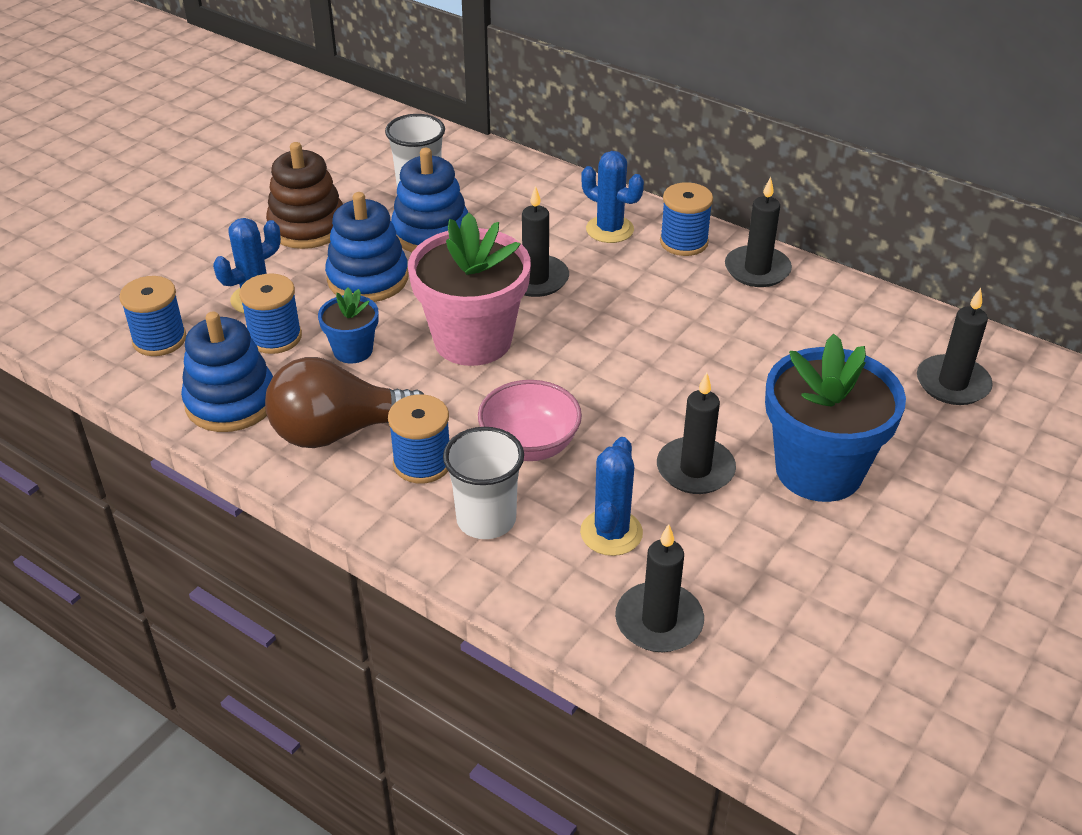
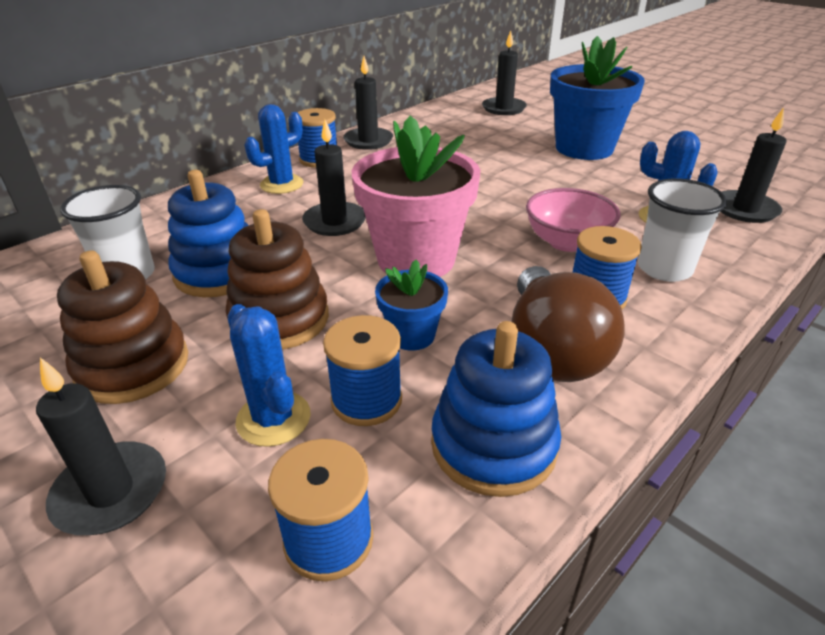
camera: 80 degrees left, 5 degrees down
blue stacking toy [325,192,409,302] -> brown stacking toy [226,209,329,350]
black candle [657,373,736,494] -> black candle moved to [36,357,166,535]

